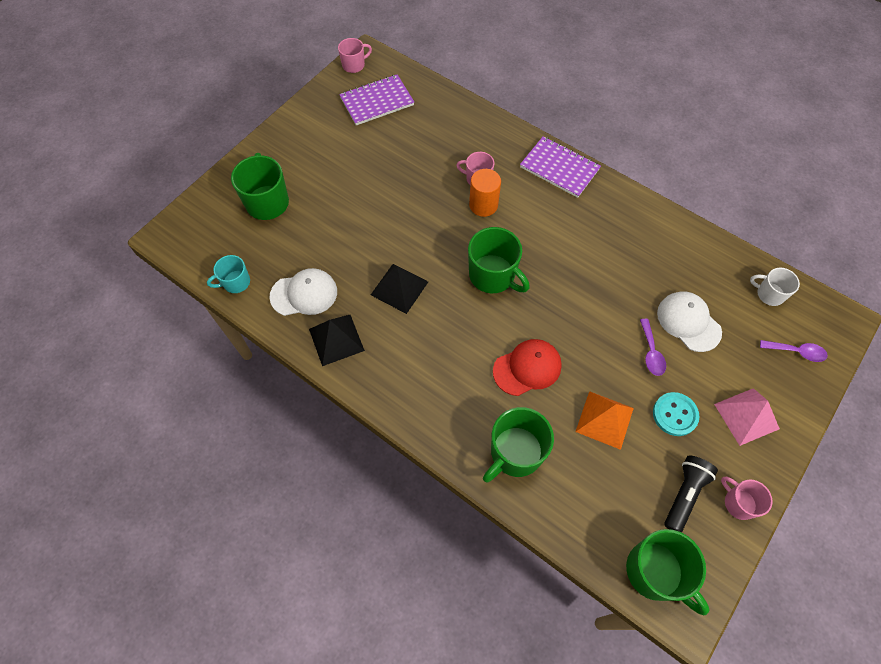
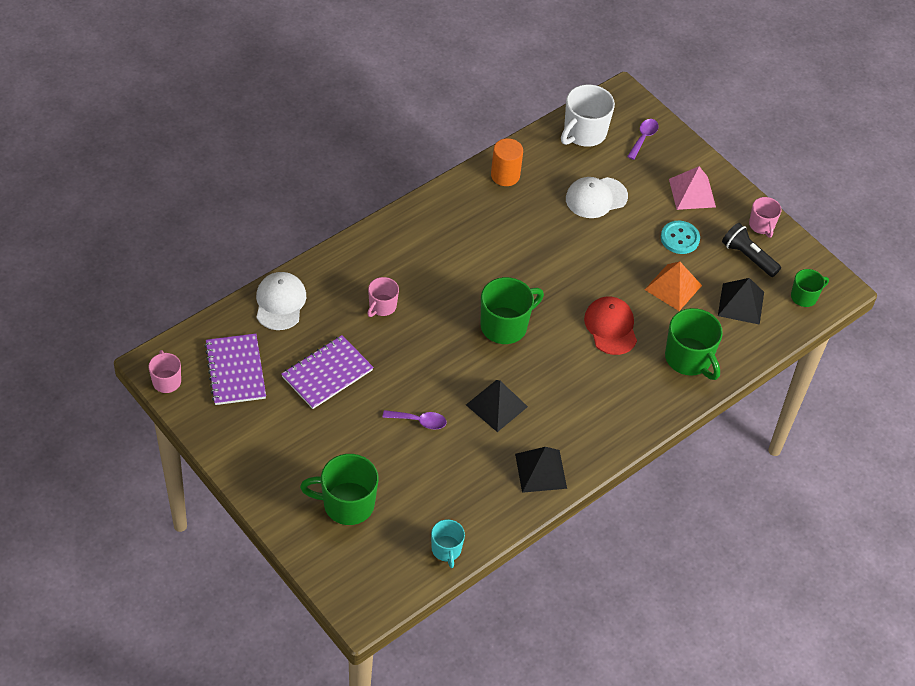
camera: 80 degrees left, 10 degrees down
white cap [270,268,337,316] -> white cap moved to [256,272,306,330]
orange cylinder [469,169,501,217] -> orange cylinder moved to [491,138,523,186]
purple notebook [520,136,601,198] -> purple notebook moved to [281,335,374,409]
green mug [626,529,709,615] -> green mug [791,269,829,307], size x0.59
purple spoon [640,319,666,376] -> purple spoon moved to [382,410,446,429]
pink mug [721,477,773,520] -> pink mug turned 75 degrees counterclockwise [749,197,781,238]
white mug [750,268,800,306] -> white mug [561,84,615,147], size x1.71
none -> black pyramid [718,278,764,325]

